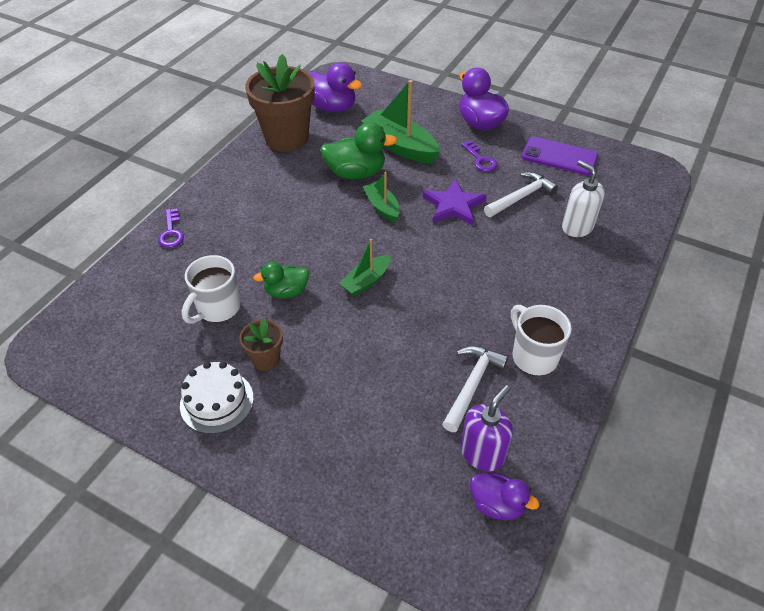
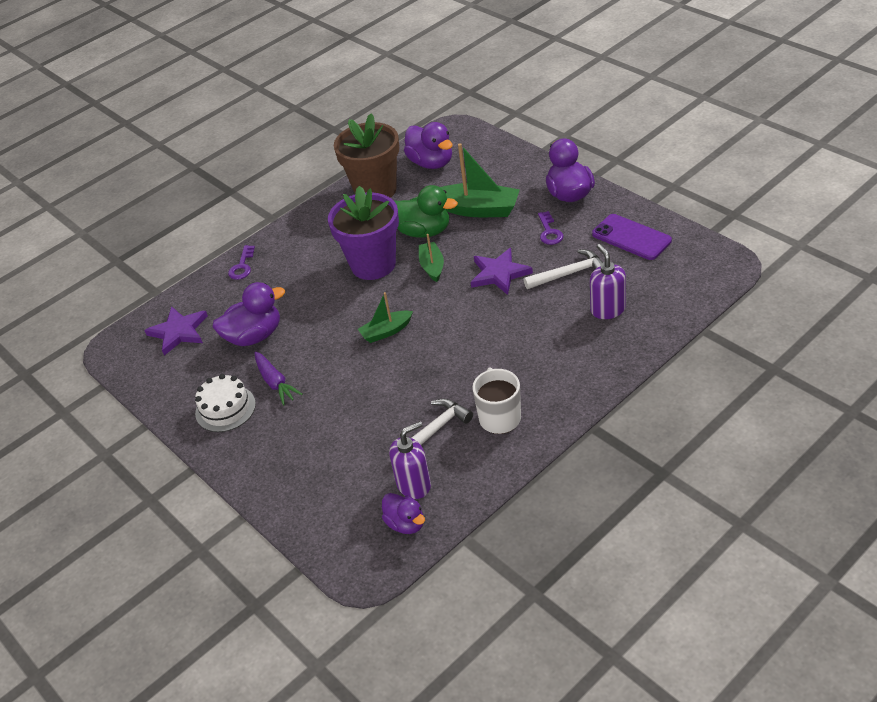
camera: 25 degrees right, 5 degrees down
white mug [182,255,241,324] -> purple duck [213,282,285,346]
brown flower pot [239,318,283,371] -> purple carrot [254,351,303,405]
green duck [253,262,309,298] -> none
green boat [361,80,440,163] -> green boat turned 135 degrees clockwise [440,143,520,217]
white soap dispenser [562,160,605,237] -> purple soap dispenser [590,244,626,319]
none -> purple star [144,306,208,356]
none -> purple flower pot [328,186,399,280]

